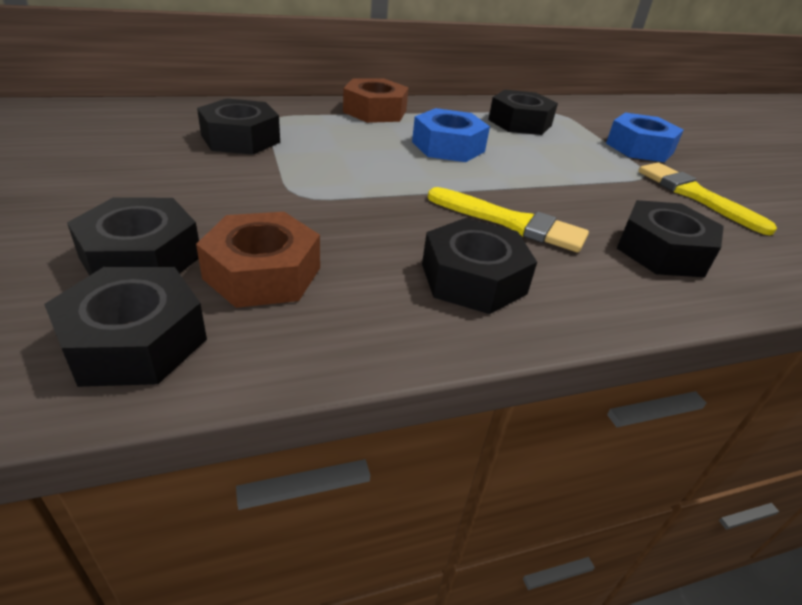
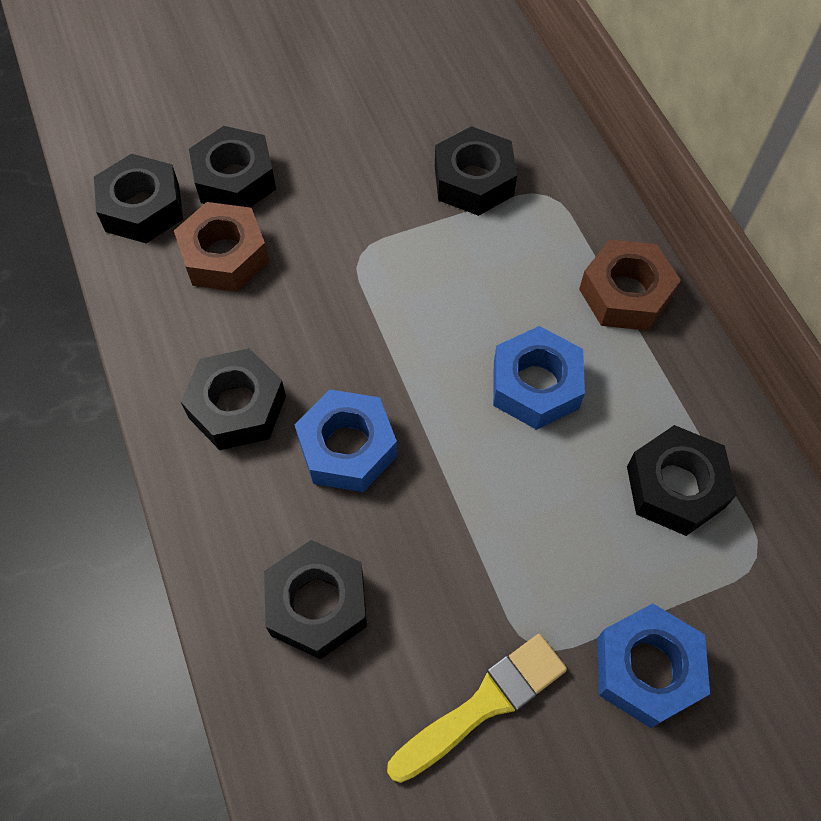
camera: 90 degrees right, 25 degrees up
yellow brush [428,187,589,252] -> blue nut [294,389,397,492]

